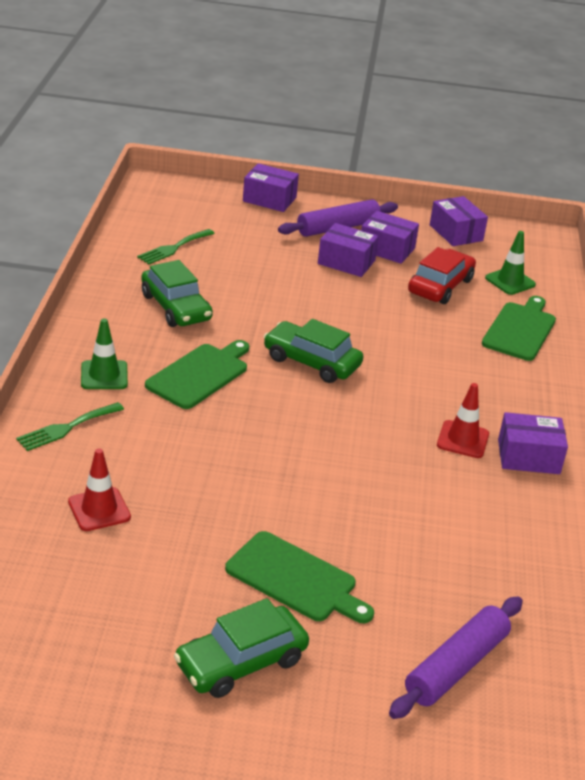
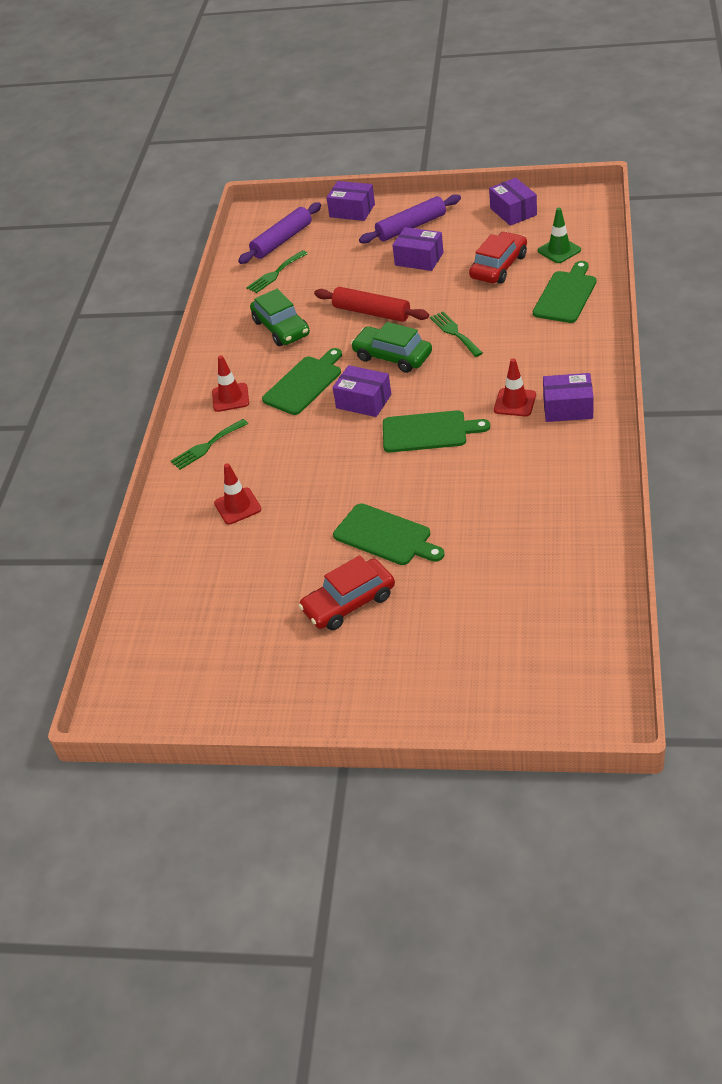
camera: 10 degrees right, 10 degrees up
green traffic cone [81,318,128,389] -> red traffic cone [212,355,249,412]
green car [174,598,309,698] -> red car [299,555,395,630]
purple box [361,211,419,264] -> purple box moved to [333,365,391,417]
purple rolling pin [389,596,523,719] -> purple rolling pin moved to [238,202,321,264]
none -> red rolling pin [314,287,429,322]
none -> green cutting board [383,410,490,452]
none -> green fork [430,311,483,357]

